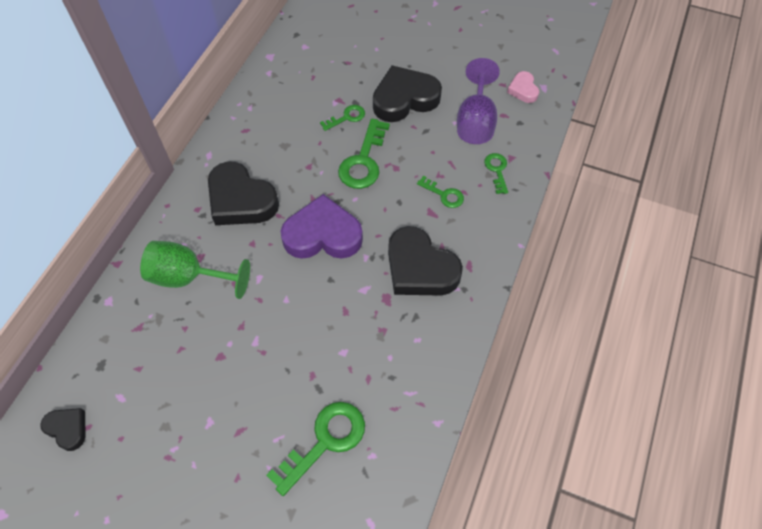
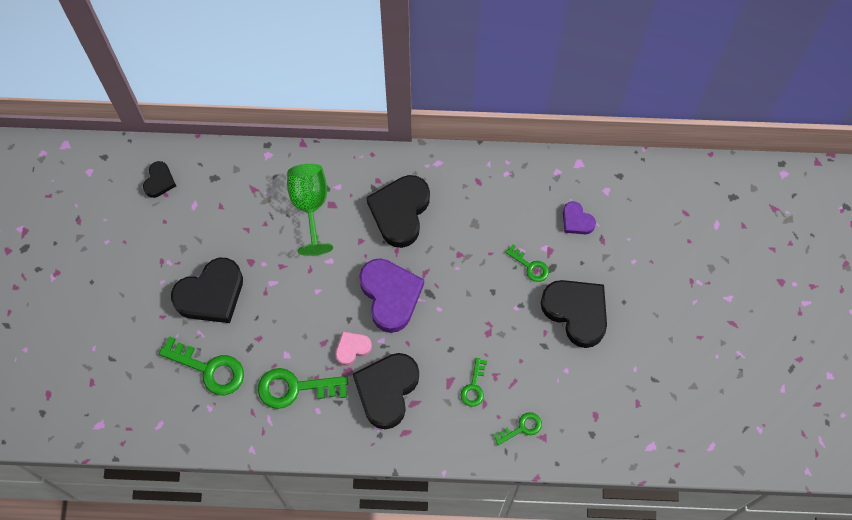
camera: 70 degrees right, 10 degrees up
green key [338,119,390,189] -> green key moved to [258,368,348,409]
purple goblet [457,58,500,144] -> none
pink heart [507,71,539,103] -> pink heart moved to [335,332,372,366]
none -> black heart [171,258,243,323]
none -> purple heart [563,201,596,234]

